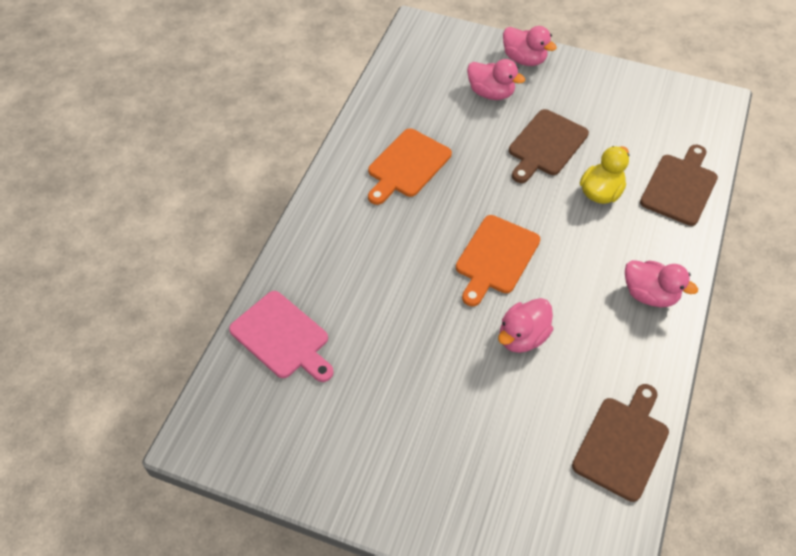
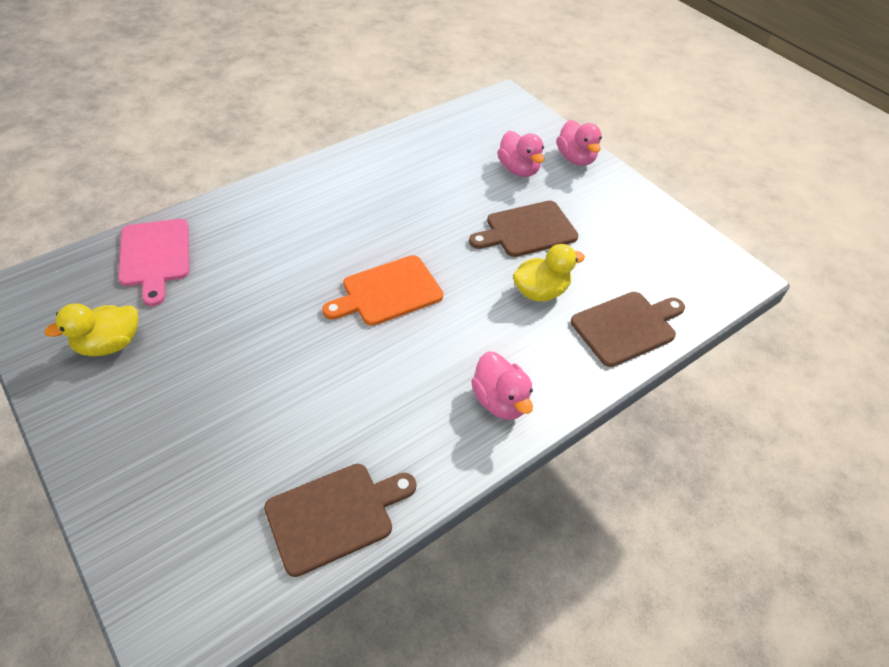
camera: 30 degrees right, 5 degrees down
orange cutting board [368,128,452,205] -> none
pink duck [498,298,553,353] -> none
none -> yellow duck [45,303,138,356]

